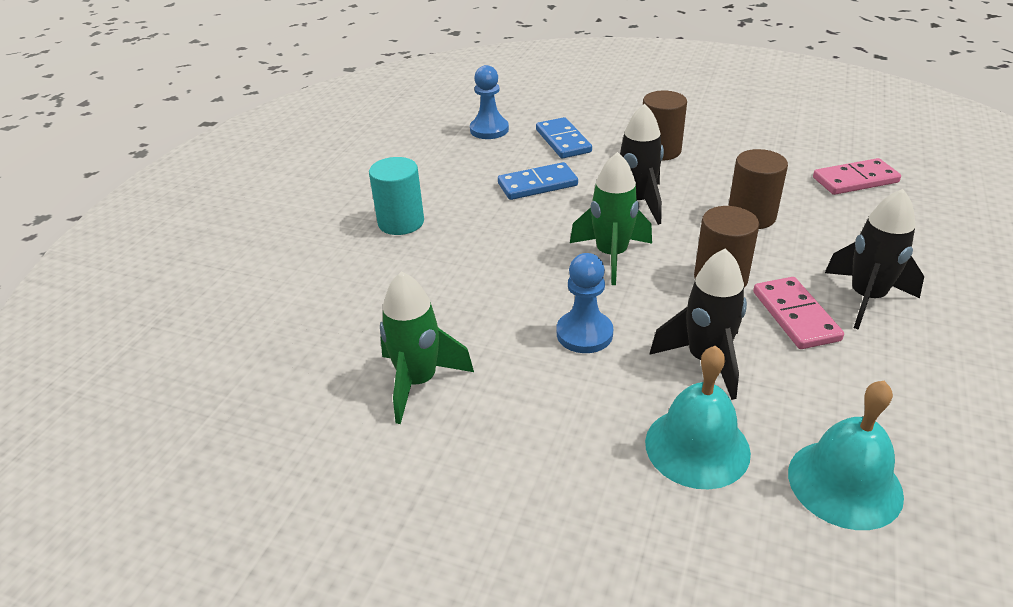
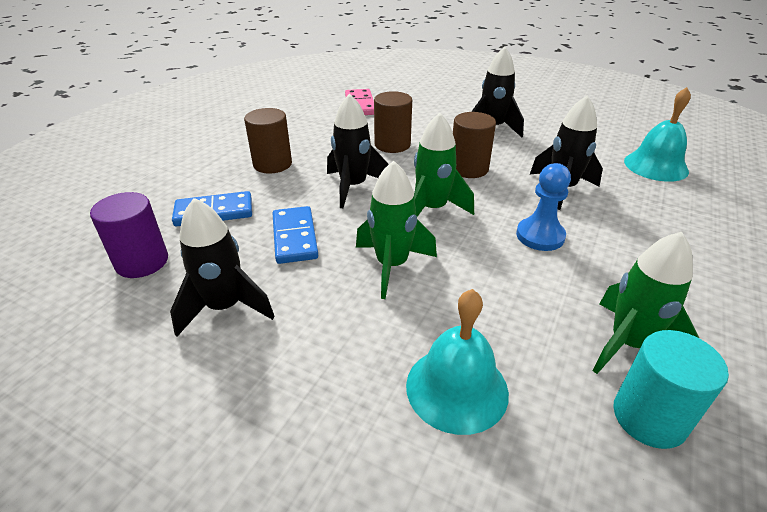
camera: 85 degrees left, 0 degrees up
turquoise cylinder [369,157,424,235] -> turquoise cylinder moved to [613,330,729,449]
blue pawn [470,65,509,139] -> purple cylinder [90,192,168,278]
turquoise bell [645,345,751,489] -> turquoise bell moved to [406,289,509,435]
pink domino [753,277,844,349] -> none
none -> black rocket [170,198,275,337]
none -> green rocket [356,161,437,299]

